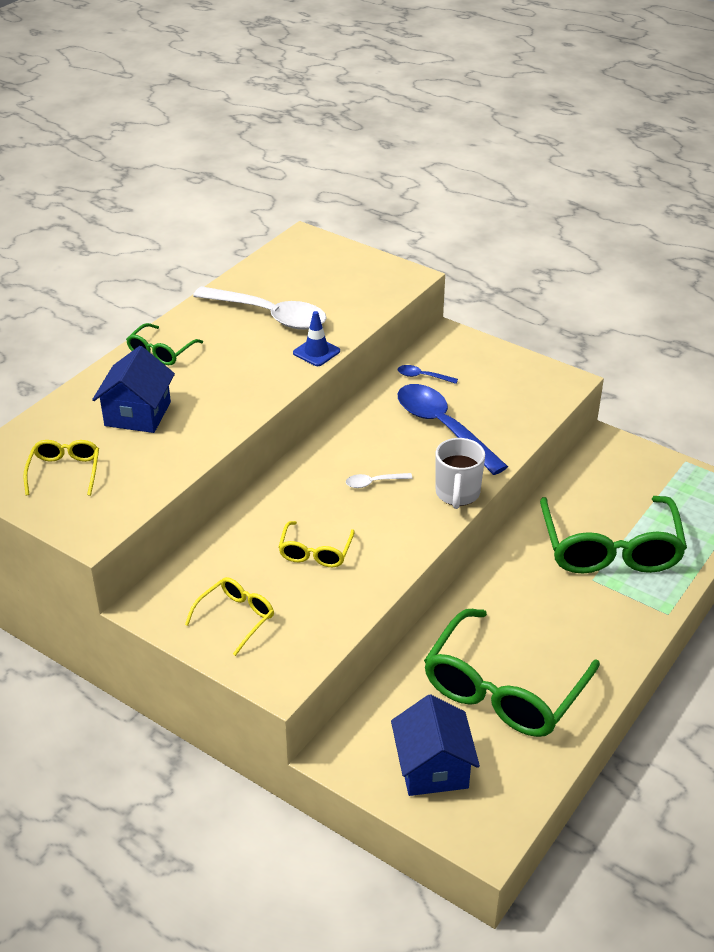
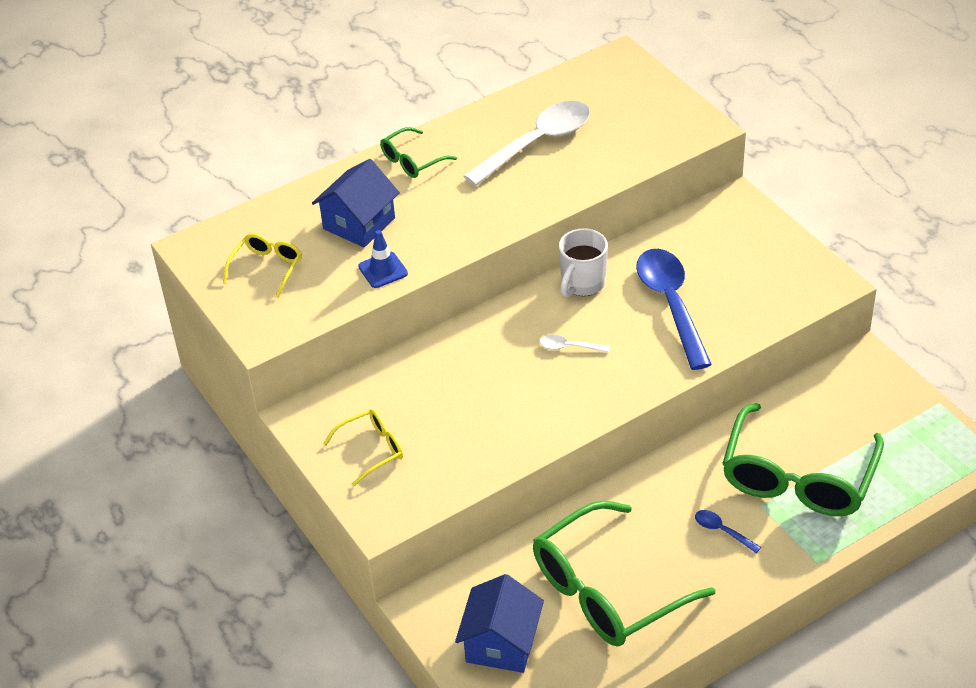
camera: 25 degrees right, 5 degrees up
white spoon [193,286,327,330] -> white spoon turned 90 degrees counterclockwise [464,101,590,186]
yellow glasses [278,521,355,567] -> none
blue traffic cone [293,311,340,366] -> blue traffic cone moved to [358,230,408,288]
blue spoon [398,365,458,384] -> blue spoon moved to [695,510,761,553]
white mug [436,438,485,509] -> white mug moved to [559,228,608,297]

